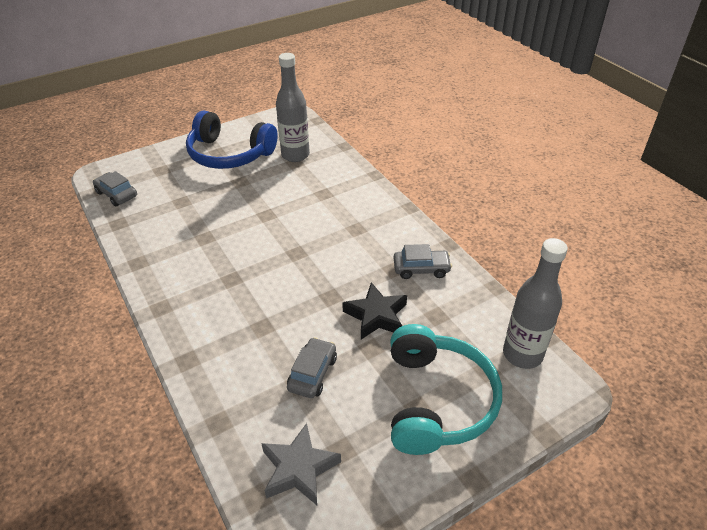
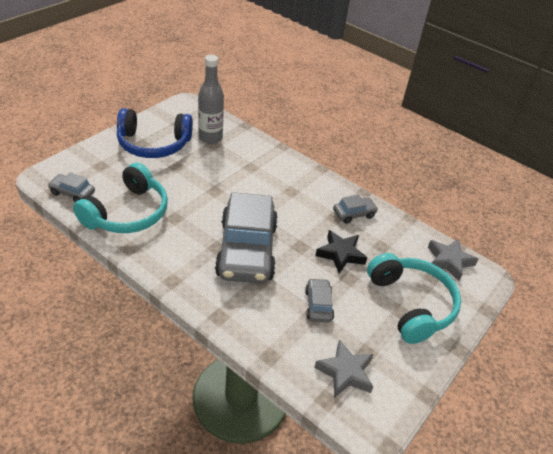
camera: 25 degrees left, 0 degrees up
grey bottle [503,238,568,369] -> grey star [428,238,478,281]
none -> turquoise headphones [73,163,168,233]
none -> grey car [215,192,278,283]

